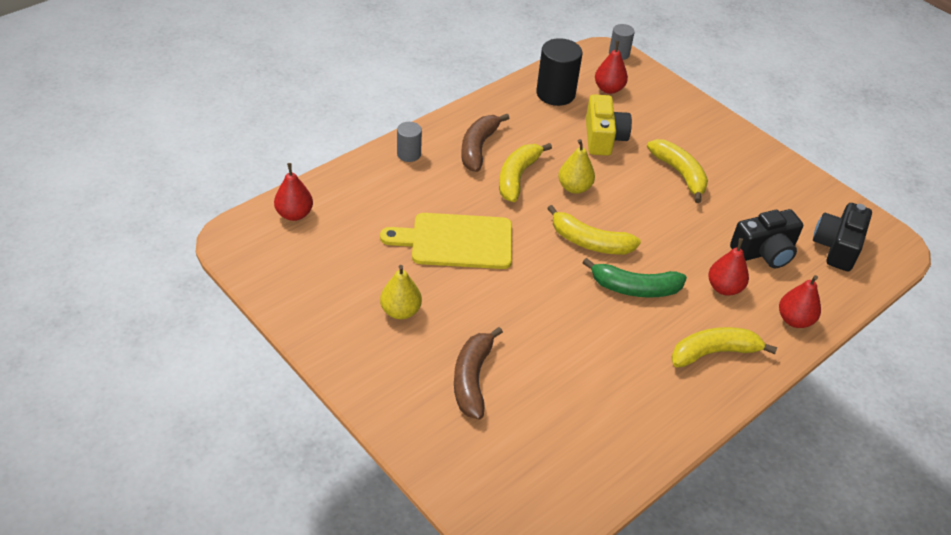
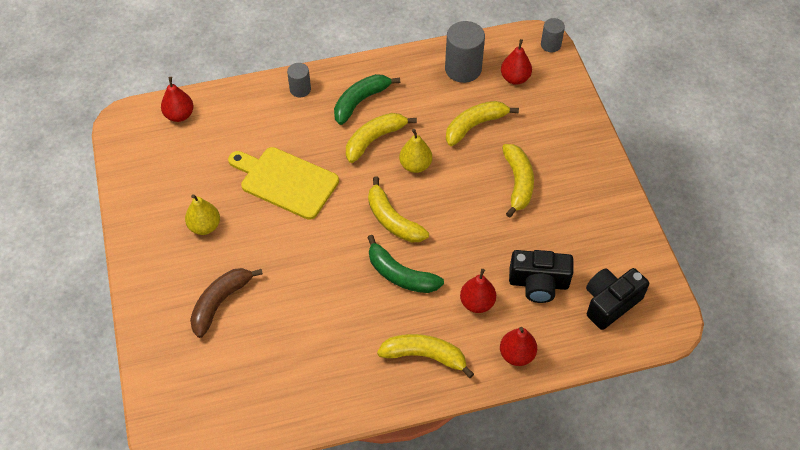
camera: 30 degrees right, 10 degrees up
brown banana [461,114,509,172] -> green banana [334,74,400,125]
black cylinder [536,38,582,106] -> grey cylinder [445,21,485,83]
yellow camera [586,94,632,156] -> yellow banana [446,101,519,146]

